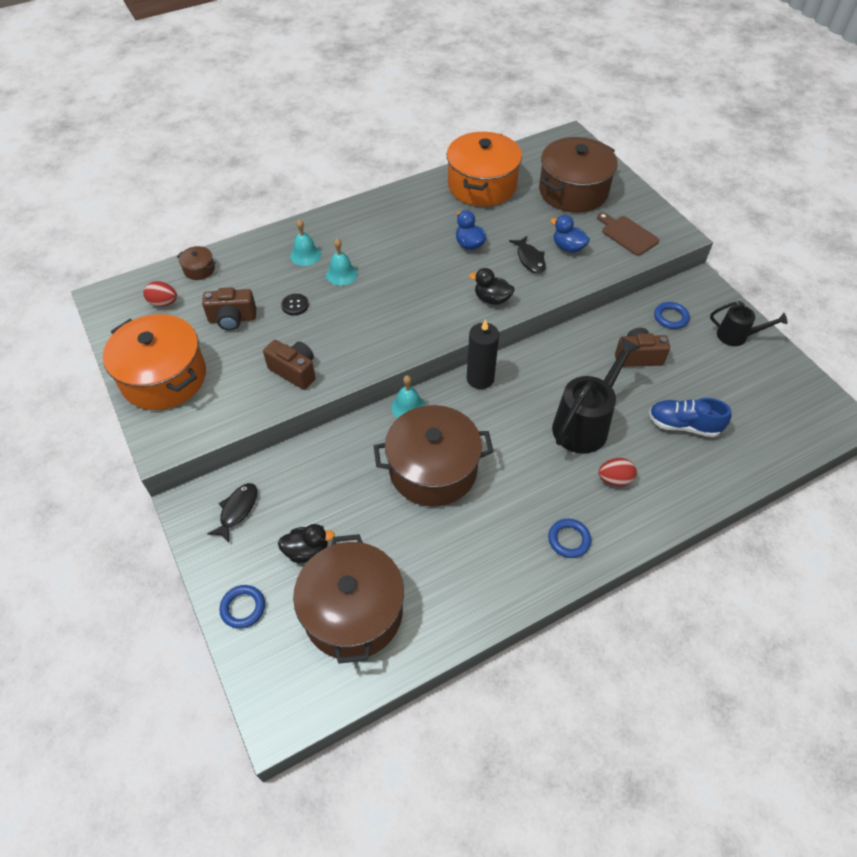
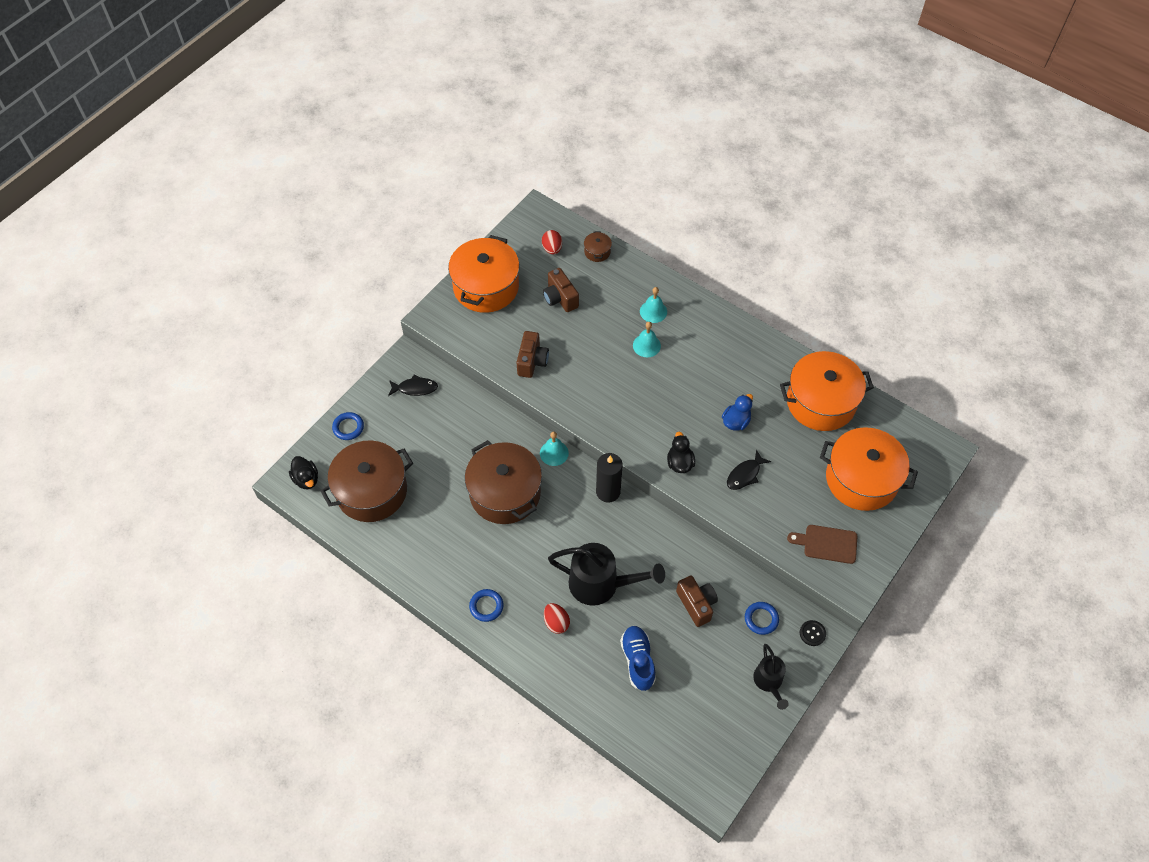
camera: 65 degrees right, 5 degrees up
black duck [278,524,335,563] -> black duck moved to [289,456,318,489]
black button [281,294,309,315] -> black button moved to [800,620,826,646]
brown pot [539,137,618,213] -> orange pot [820,427,918,511]
blue duck [550,215,590,253] -> none
brown cutting board [597,212,659,256] -> brown cutting board turned 105 degrees counterclockwise [787,525,857,564]

